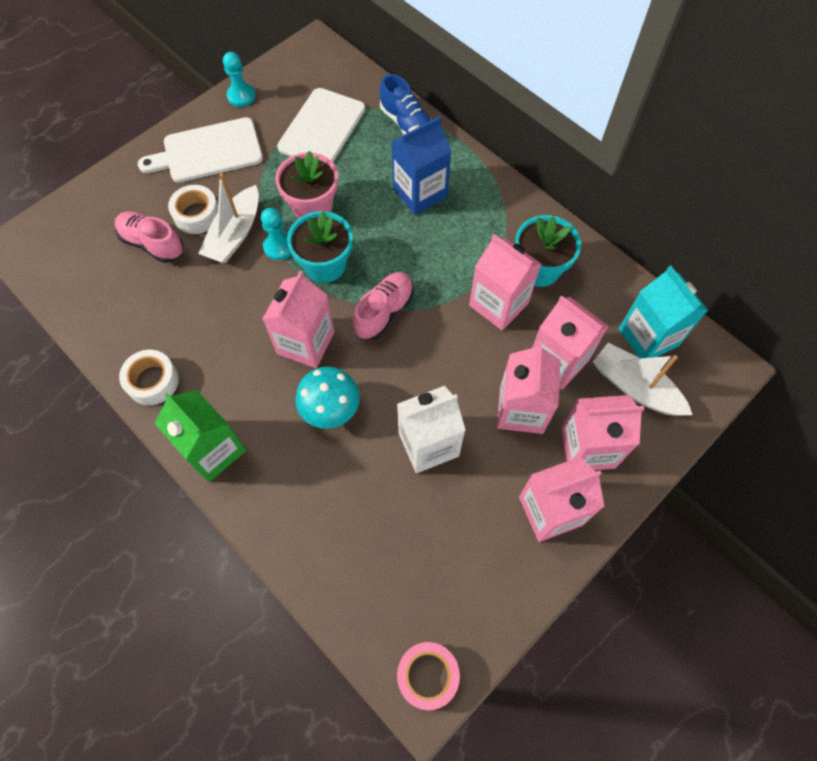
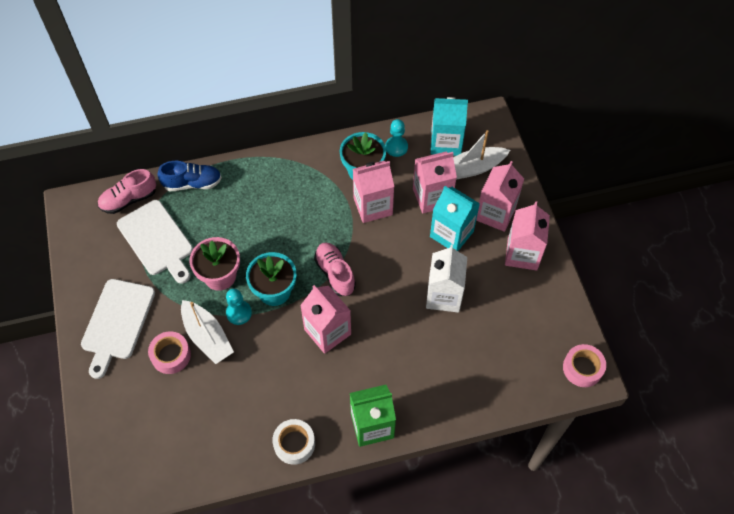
camera: 60 degrees left, 5 degrees down
pink shoe [115,211,184,263] -> pink shoe moved to [98,169,156,214]
white tape [168,185,218,234] -> pink tape [148,331,191,374]
turquoise pawn [223,52,256,107] -> turquoise pawn moved to [385,119,408,157]
turquoise mushroom [295,367,360,429] -> none
blue carton [391,116,451,215] -> none
pink carton [497,343,560,434] -> turquoise carton [430,186,480,251]

